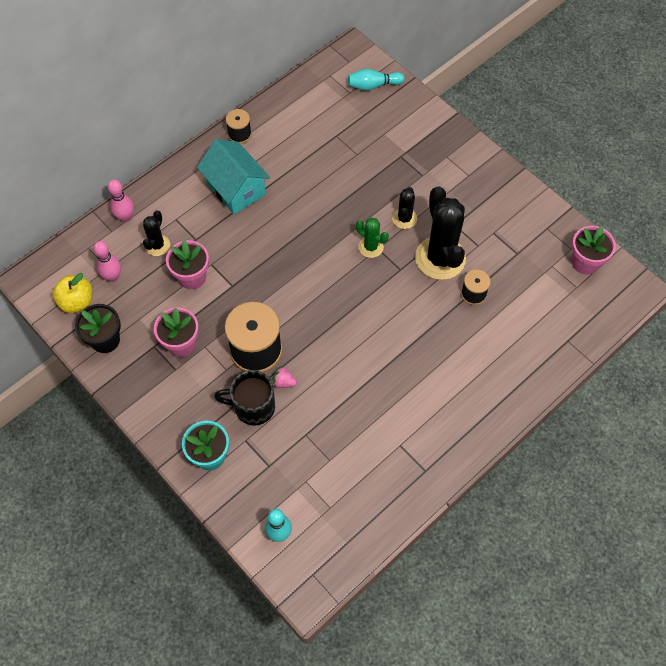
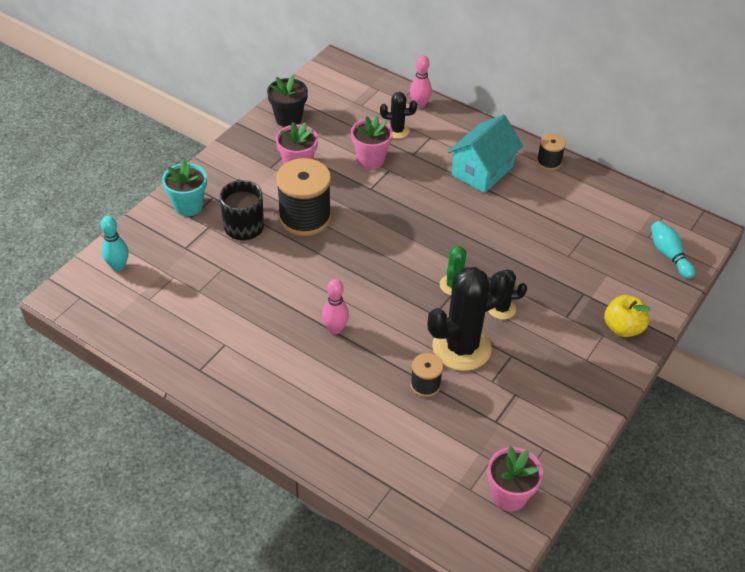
camera: 75 degrees right, 15 degrees down
yellow apple [52,273,92,313] -> yellow apple moved to [604,295,651,337]
pink bowling pin [94,241,121,282] -> pink bowling pin moved to [322,279,349,334]
pink strawberry [272,366,297,388] -> none

